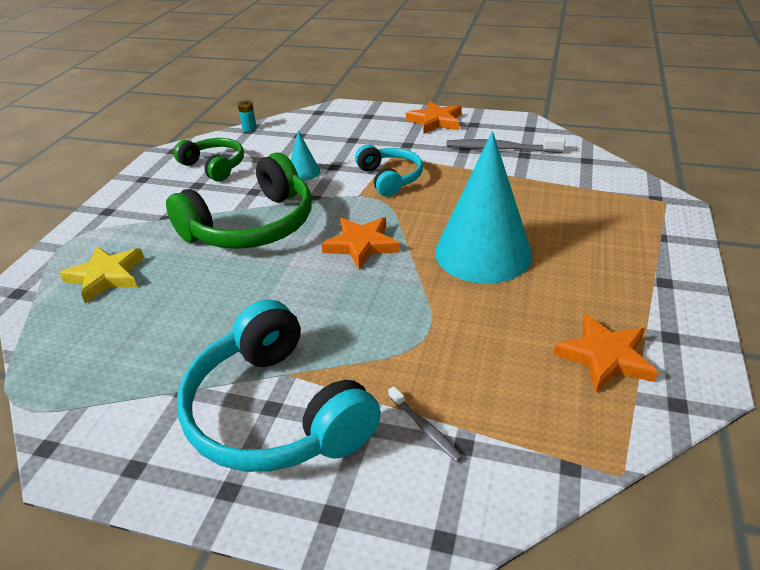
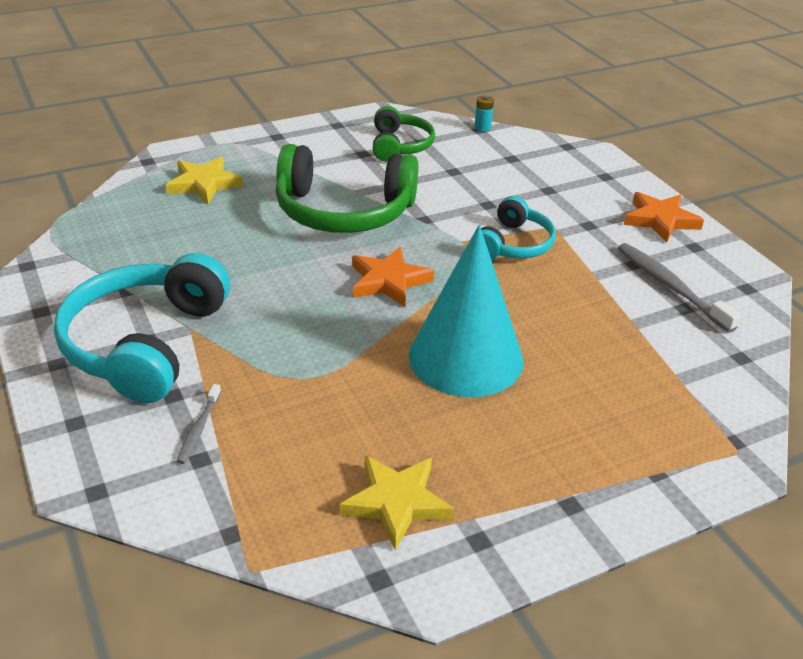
camera: 45 degrees right, 0 degrees up
turquoise cone [291,131,320,181] -> none
orange star [553,314,658,393] -> yellow star [339,456,454,551]

